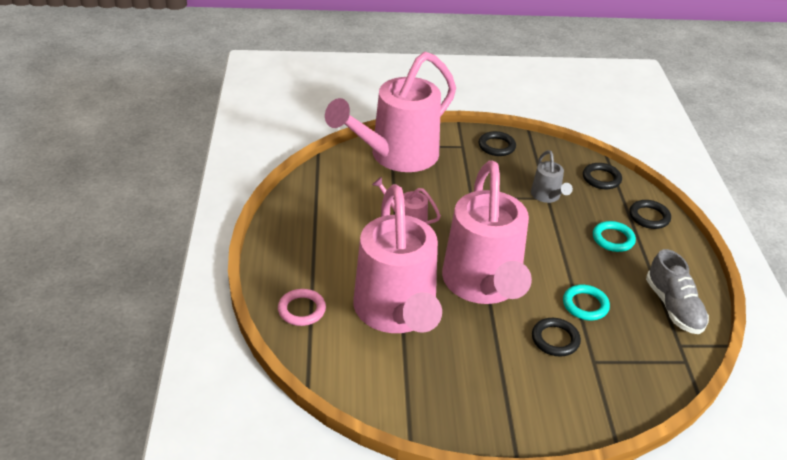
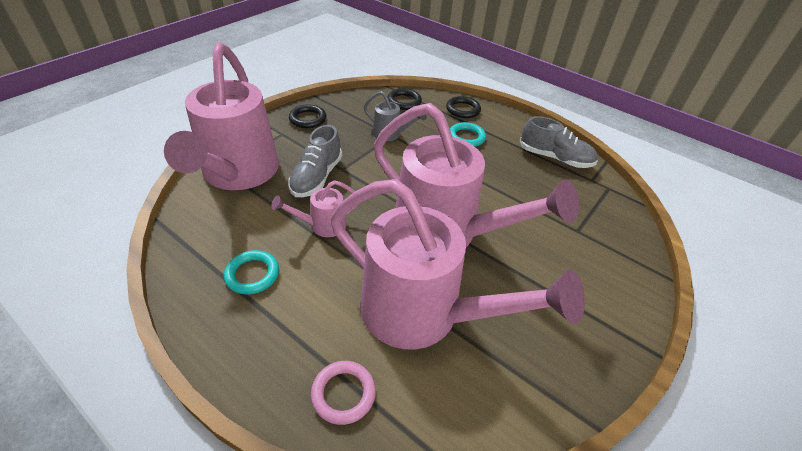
camera: 50 degrees left, 5 degrees up
black ring [532,318,581,356] -> none
turquoise ring [563,285,610,320] -> turquoise ring moved to [224,250,279,295]
none -> grey shoe [288,125,342,197]

